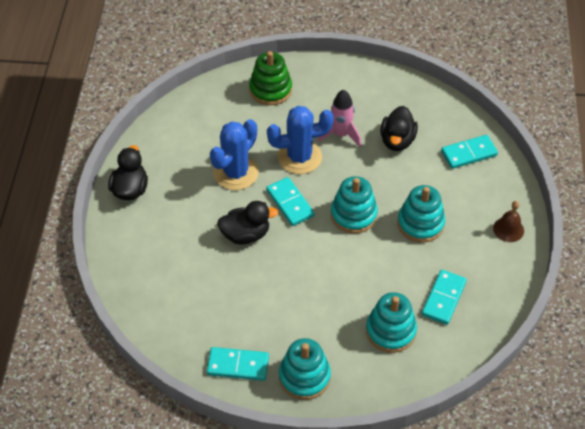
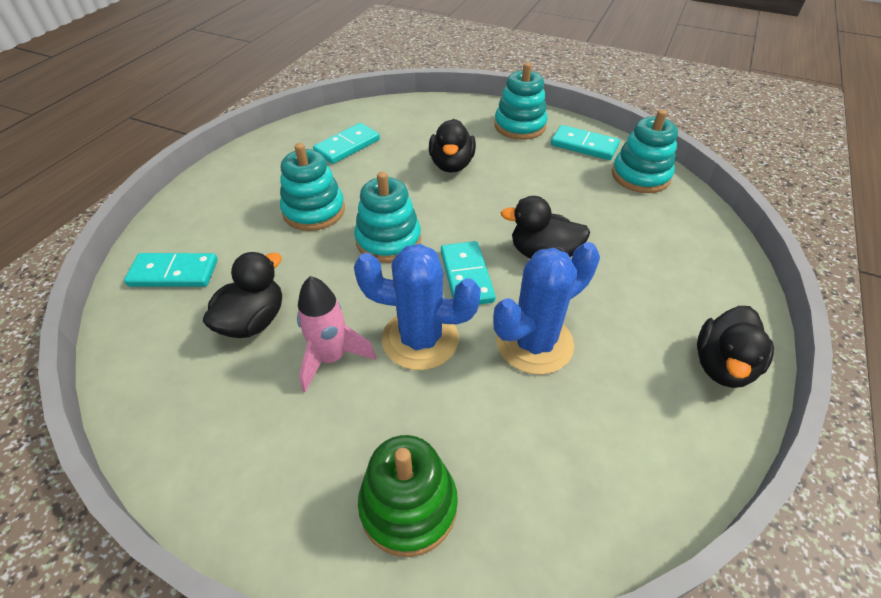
camera: 160 degrees left, 5 degrees down
turquoise stacking toy [366,292,417,353] -> turquoise stacking toy moved to [612,110,678,193]
brown bell [493,201,524,242] -> none
none -> black duck [429,119,476,173]

